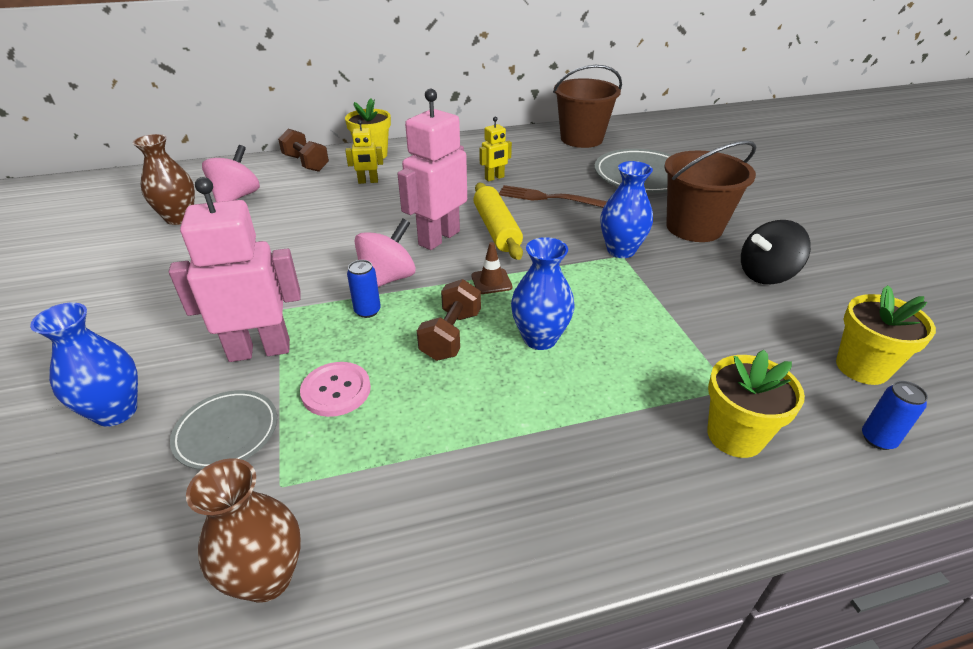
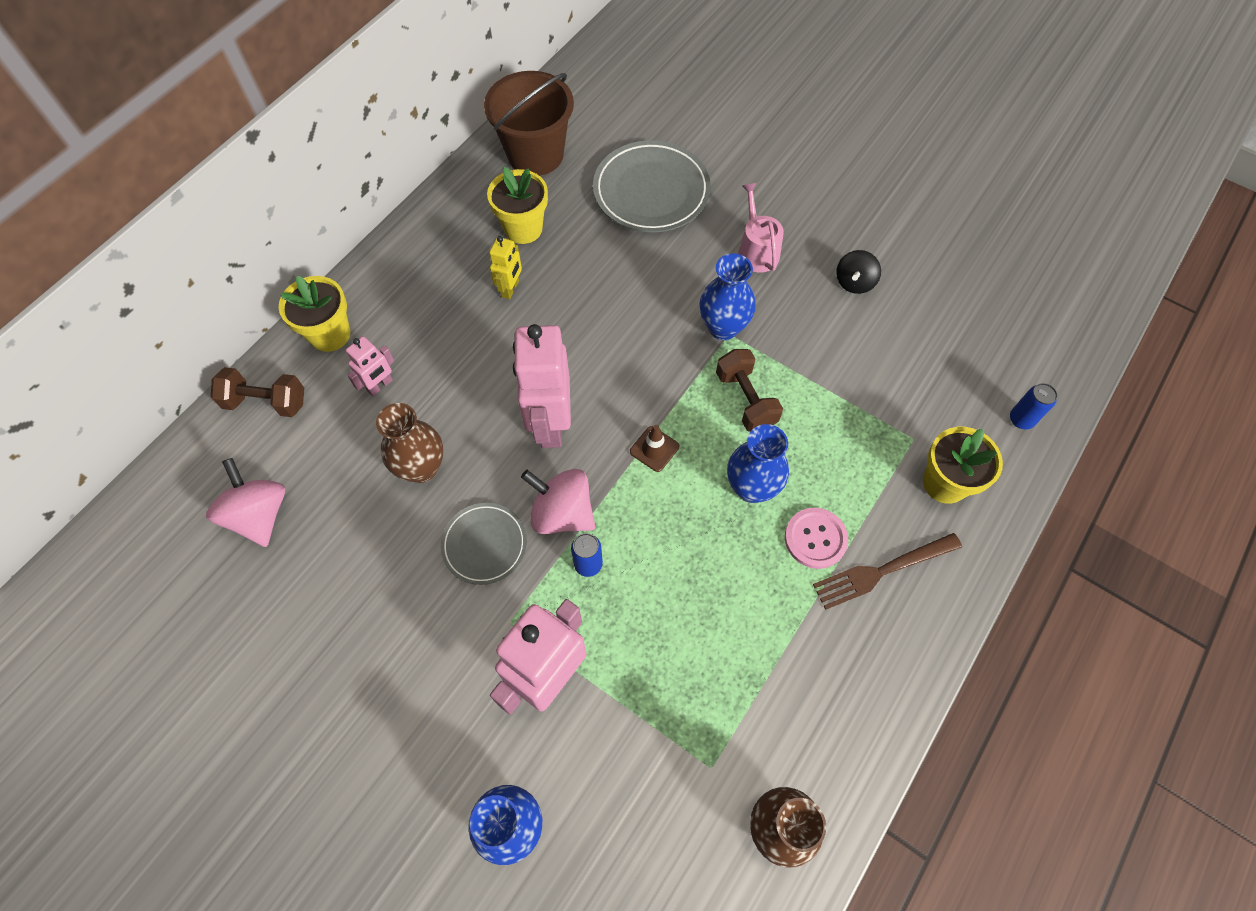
camera: 40 degrees left, 25 degrees up
brown vase [132,134,195,225] -> brown vase moved to [376,403,443,483]
grey plate [170,390,277,470] -> grey plate moved to [440,503,527,585]
pink button [300,362,371,417] -> pink button moved to [785,508,848,569]
yellow robot [345,120,383,184] -> pink robot [346,336,394,396]
pink spinning top [355,218,416,287] -> pink spinning top turned 60 degrees counterclockwise [521,469,595,534]
brown dumbbell [417,279,481,361] -> brown dumbbell moved to [716,349,783,432]
yellow rolling pin [473,183,523,260] -> none
brown fork [499,185,607,207] -> brown fork moved to [813,533,962,610]
brown bucket [664,141,756,242] -> pink watering can [738,183,784,273]
black spinning top [741,220,811,284] -> black spinning top [836,250,881,294], size x0.65
yellow flower pot [836,285,936,385] -> yellow flower pot moved to [487,167,548,244]

